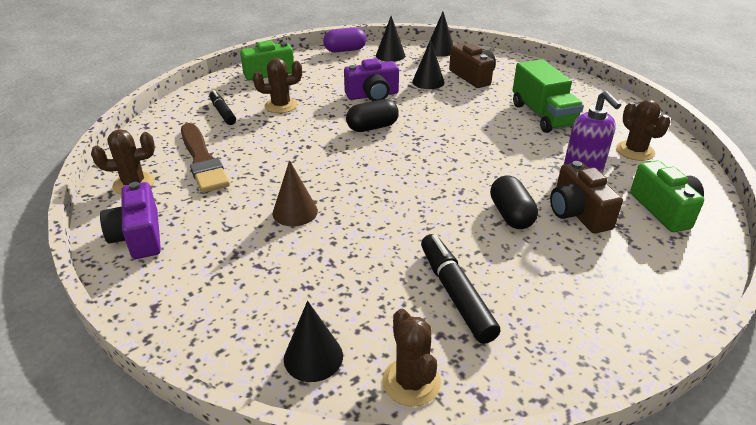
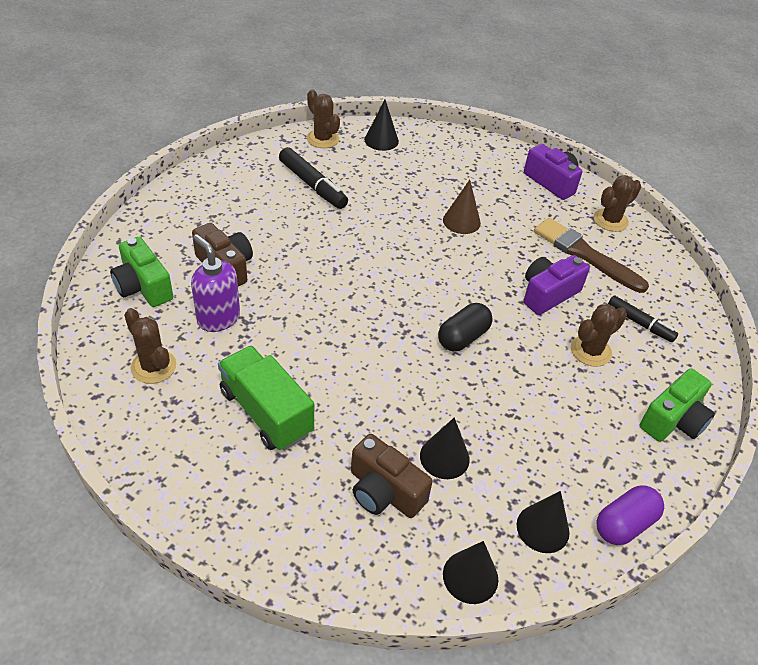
camera: 155 degrees right, 10 degrees up
purple camera [344,58,399,101] -> purple camera moved to [524,255,590,315]
black capsule [490,175,538,229] -> none

